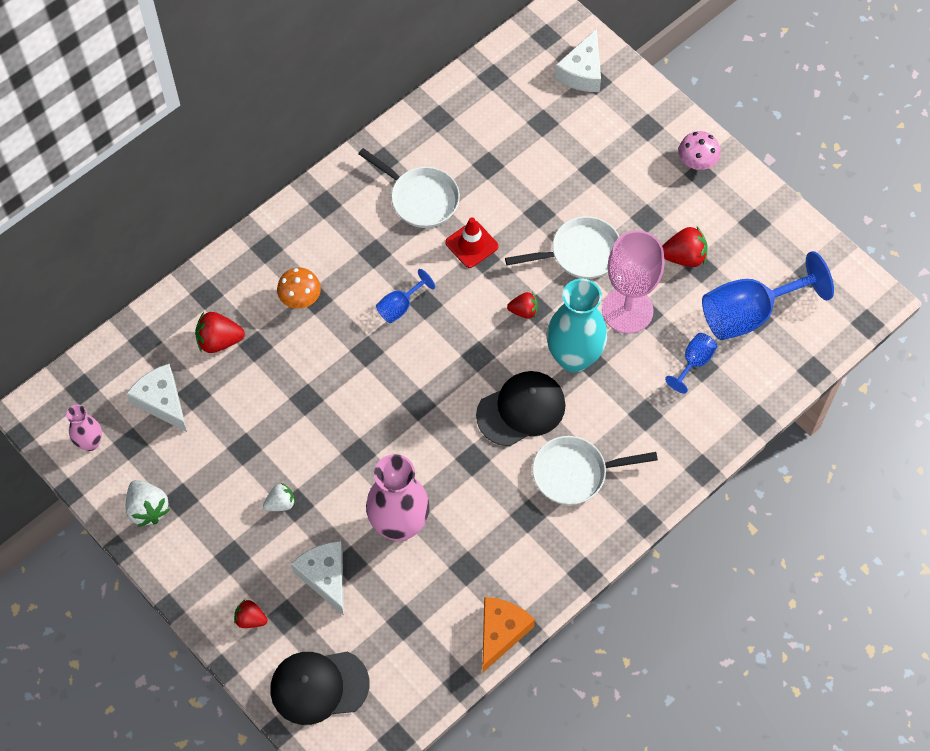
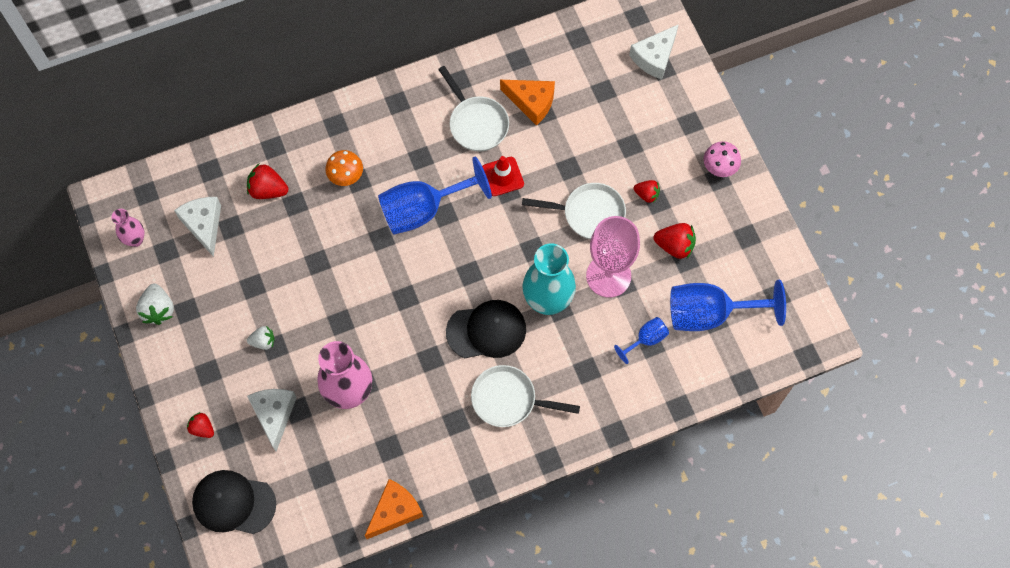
camera: 20 degrees right, 5 degrees up
blue goblet [376,269,435,323] -> blue goblet [378,156,492,235], size x2.06
red strawberry [507,292,538,319] -> red strawberry moved to [633,180,660,203]
none -> orange cheese [500,80,555,126]

